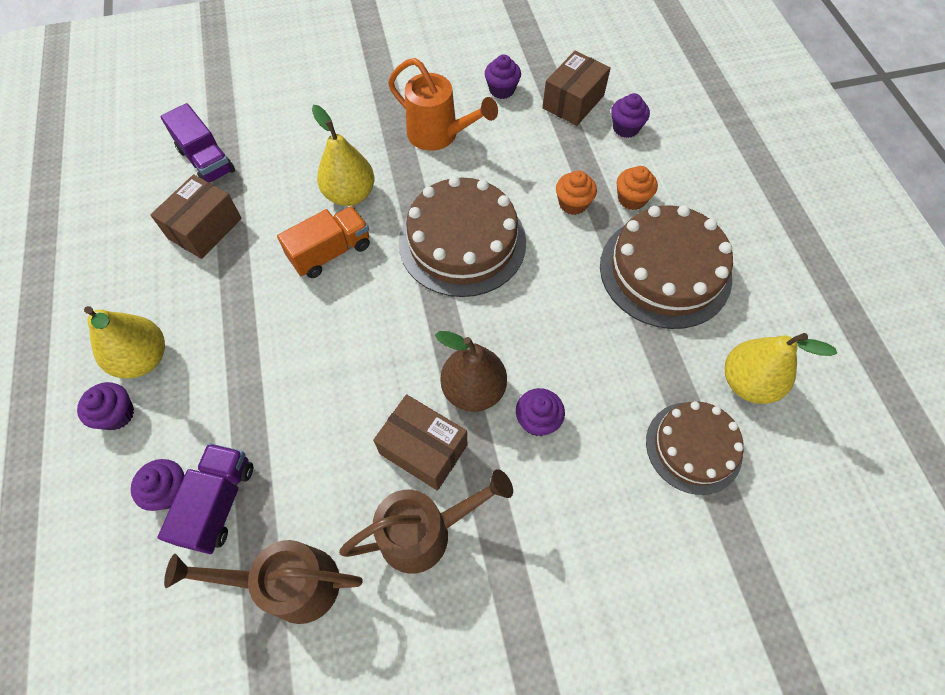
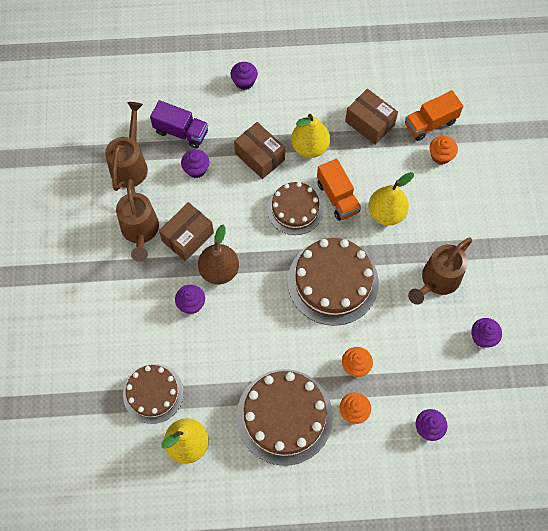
camera: 100 degrees right, 5 degrees up
yellow pear [84,306,165,379] -> yellow pear moved to [291,114,330,158]
purple cupcake [131,459,185,511] -> purple cupcake moved to [181,149,209,178]
purple truck [160,103,235,183] -> orange truck [405,90,463,141]
orange watering can [388,58,498,151] -> brown watering can [408,237,472,305]
brown box [542,51,611,126] -> brown box moved to [234,122,285,179]
none -> brown cake [267,182,323,235]
none -> orange cupcake [430,136,458,165]

